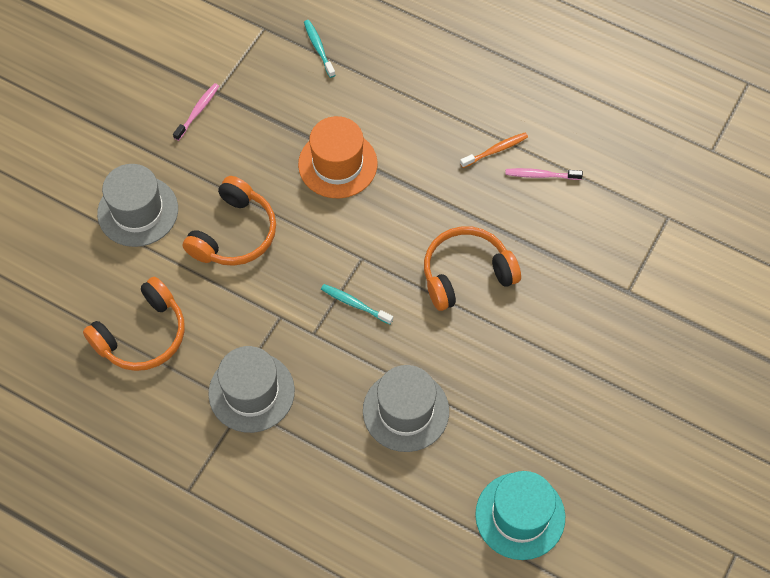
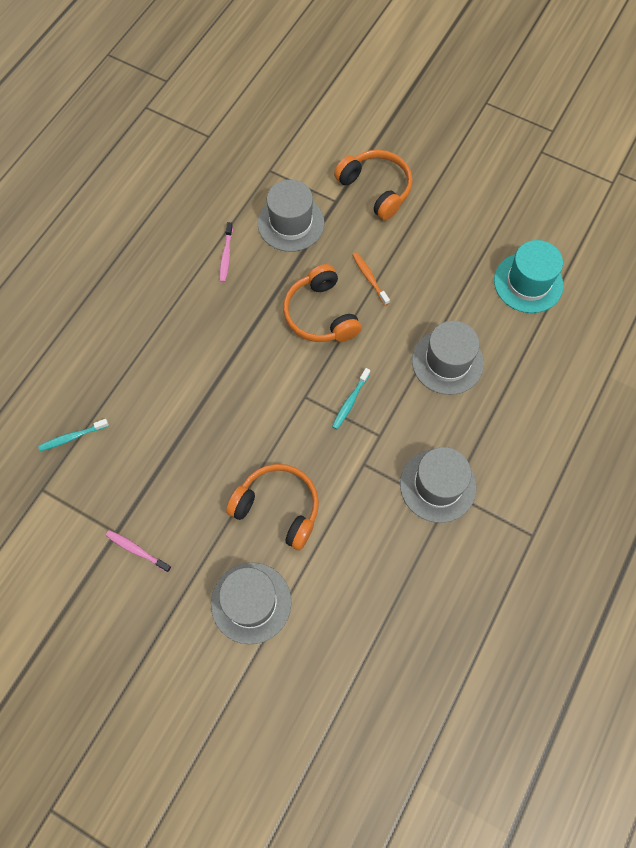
camera: 90 degrees left, 5 degrees up
orange headphones [83,277,185,371] -> orange headphones moved to [334,150,413,220]
orange hat [298,116,378,198] -> none
orange toothbrush [460,132,528,168] -> orange toothbrush moved to [353,252,390,306]
none -> grey hat [258,180,324,252]

